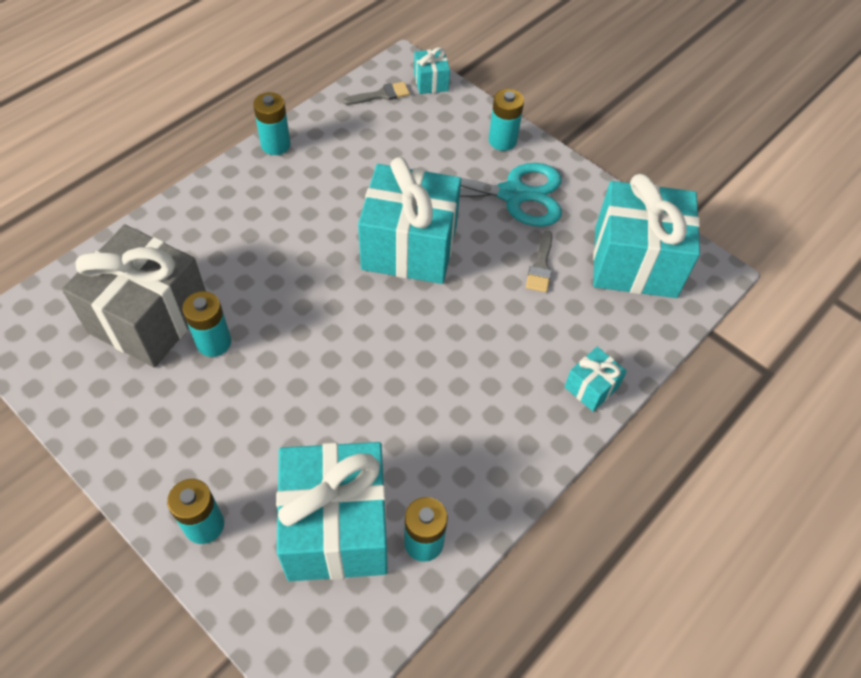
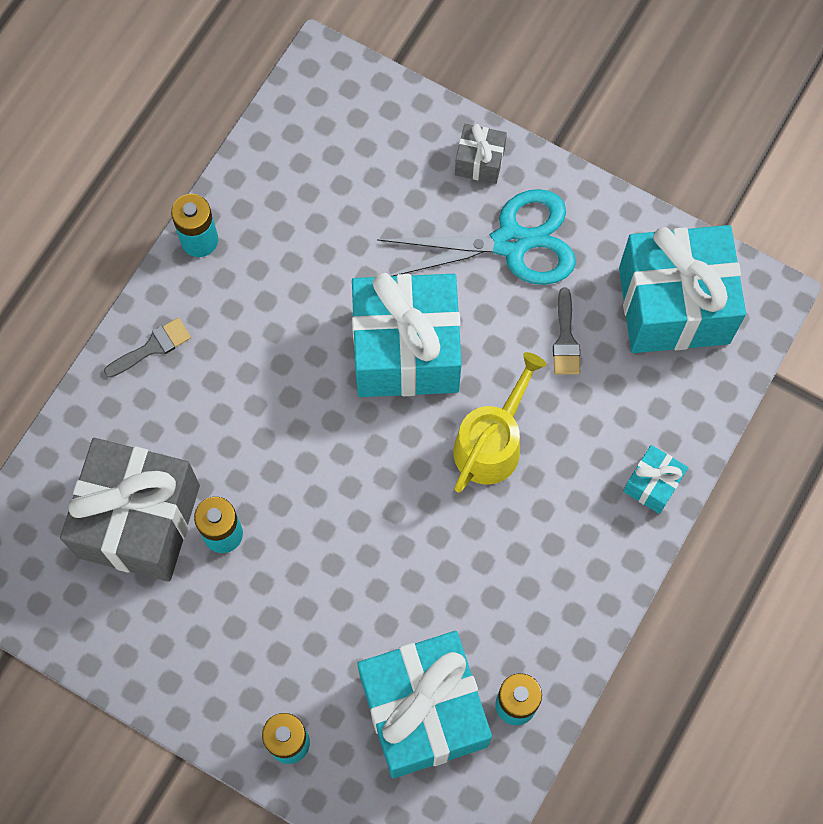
camera: 10 degrees left, 15 degrees up
grey brush [343,82,410,105] -> grey brush moved to [104,318,191,378]
turquoise gift [414,47,450,94] -> none
turquoise battery [489,89,524,151] -> grey gift [455,124,507,184]
none -> yellow watering can [453,352,546,493]

